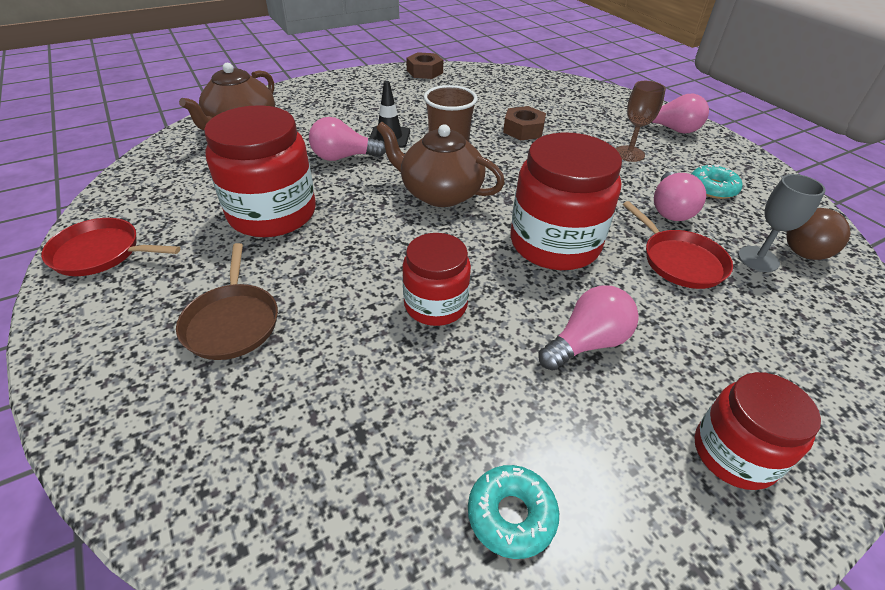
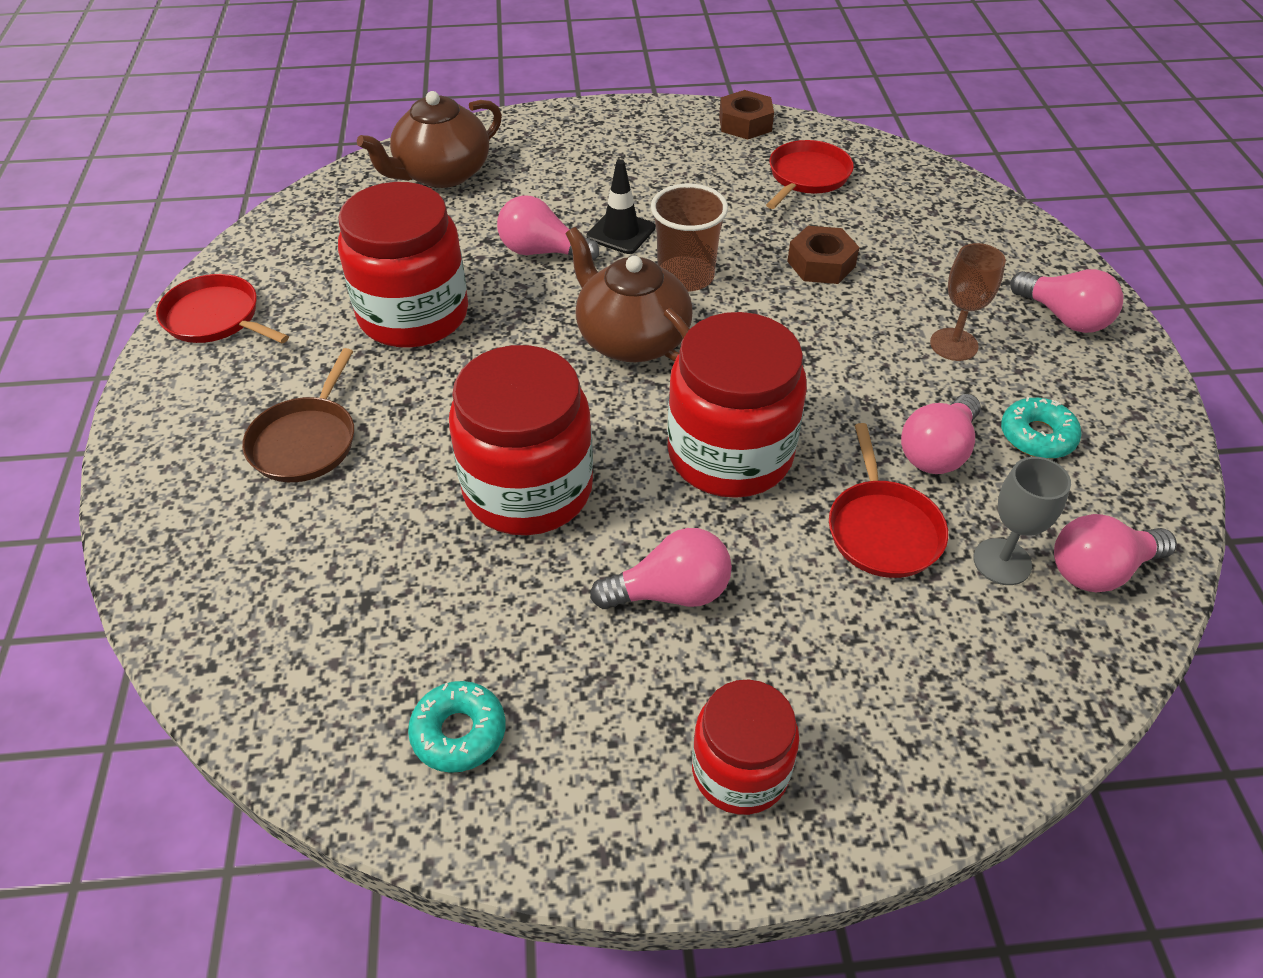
camera: 25 degrees right, 5 degrees up
red jar [402,233,471,326] -> red jar [449,345,593,535], size x1.64
brown light bulb [786,208,850,260] -> pink light bulb [1054,514,1177,593]
none -> red pan [766,140,854,209]

